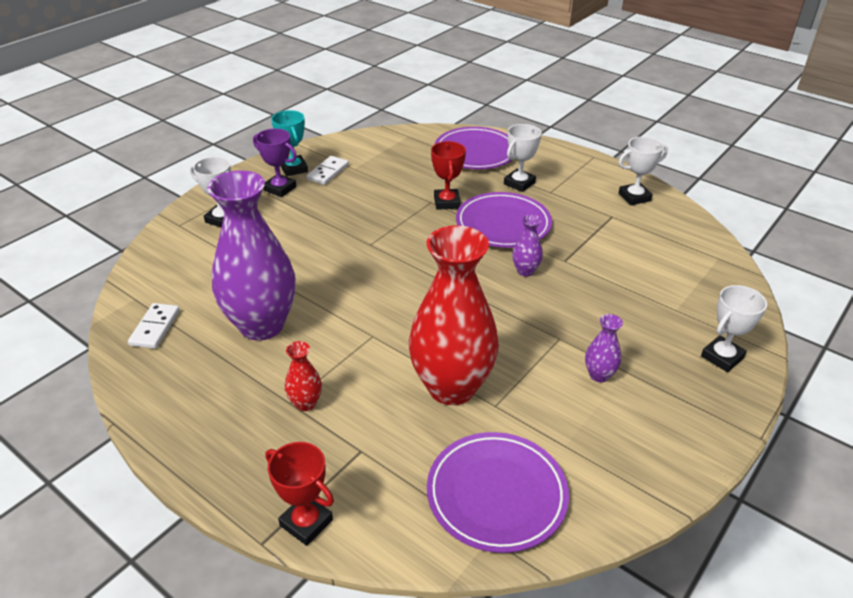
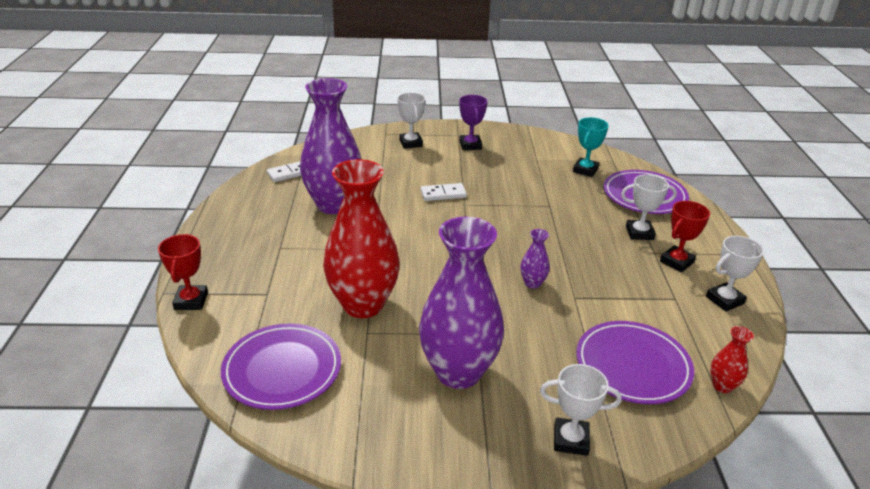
camera: 50 degrees right, 5 degrees down
turquoise trophy [271,110,308,176] -> turquoise trophy moved to [573,117,609,177]
red vase [285,341,322,411] -> red vase moved to [710,326,754,393]
white domino [306,156,349,185] -> white domino moved to [421,183,467,201]
red trophy [431,141,466,210] -> red trophy moved to [660,201,710,272]
purple plate [456,192,552,248] -> purple plate moved to [576,321,694,404]
purple vase [585,314,623,382] -> purple vase [419,217,504,389], size x2.41
white trophy [619,137,668,205] -> white trophy turned 60 degrees counterclockwise [706,236,764,312]

